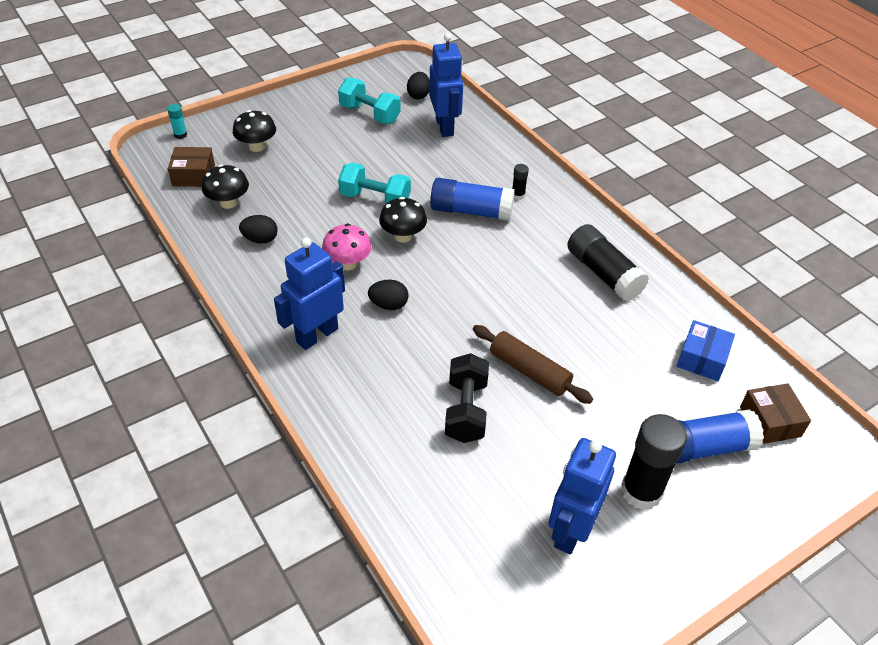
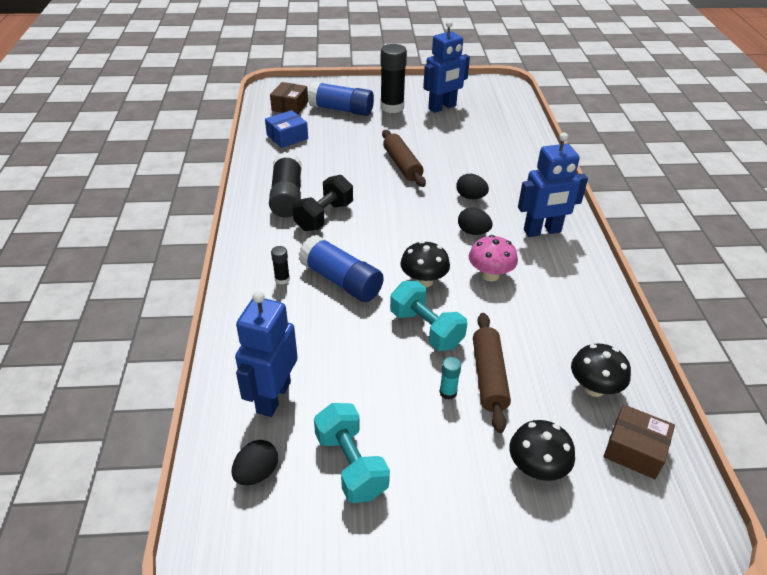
camera: 150 degrees left, 5 degrees down
turquoise glue stick [167,104,187,139] -> turquoise glue stick moved to [439,357,461,400]
black egg [239,215,278,244] -> black egg moved to [456,174,489,199]
black dumbbell [445,353,489,443] -> black dumbbell moved to [292,175,353,231]
none -> brown rolling pin [473,313,511,433]

